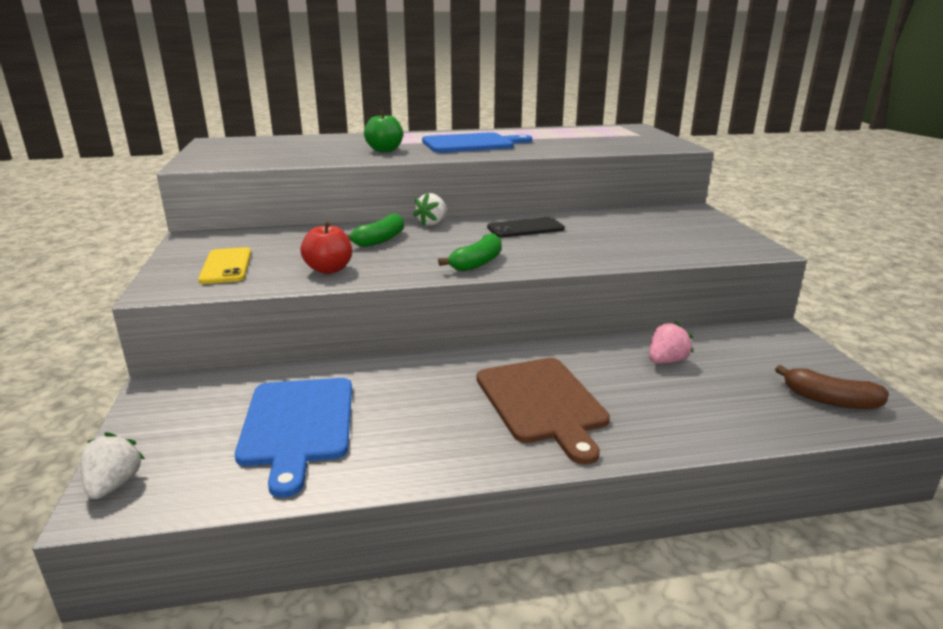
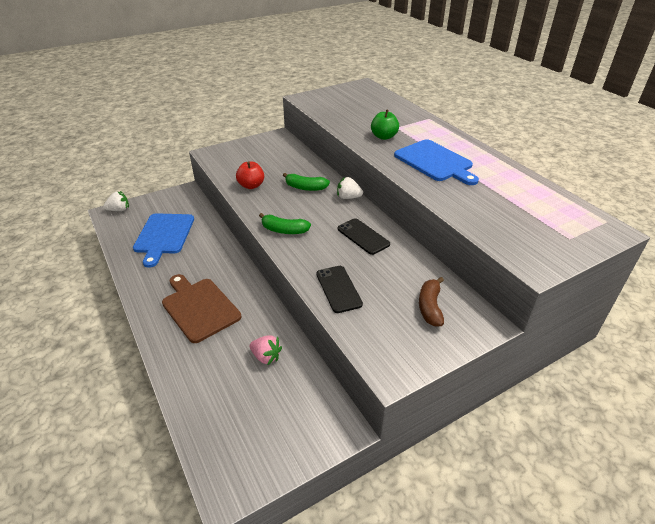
camera: 70 degrees right, 15 degrees up
yellow phone [198,247,251,284] -> none
blue cutting board [235,378,352,498] -> blue cutting board turned 60 degrees counterclockwise [133,213,194,268]
brown cutting board [477,358,610,465] -> brown cutting board turned 90 degrees clockwise [162,274,241,343]
brown banana [775,365,889,409] -> brown banana moved to [419,277,444,326]
none -> black phone [316,266,363,313]

